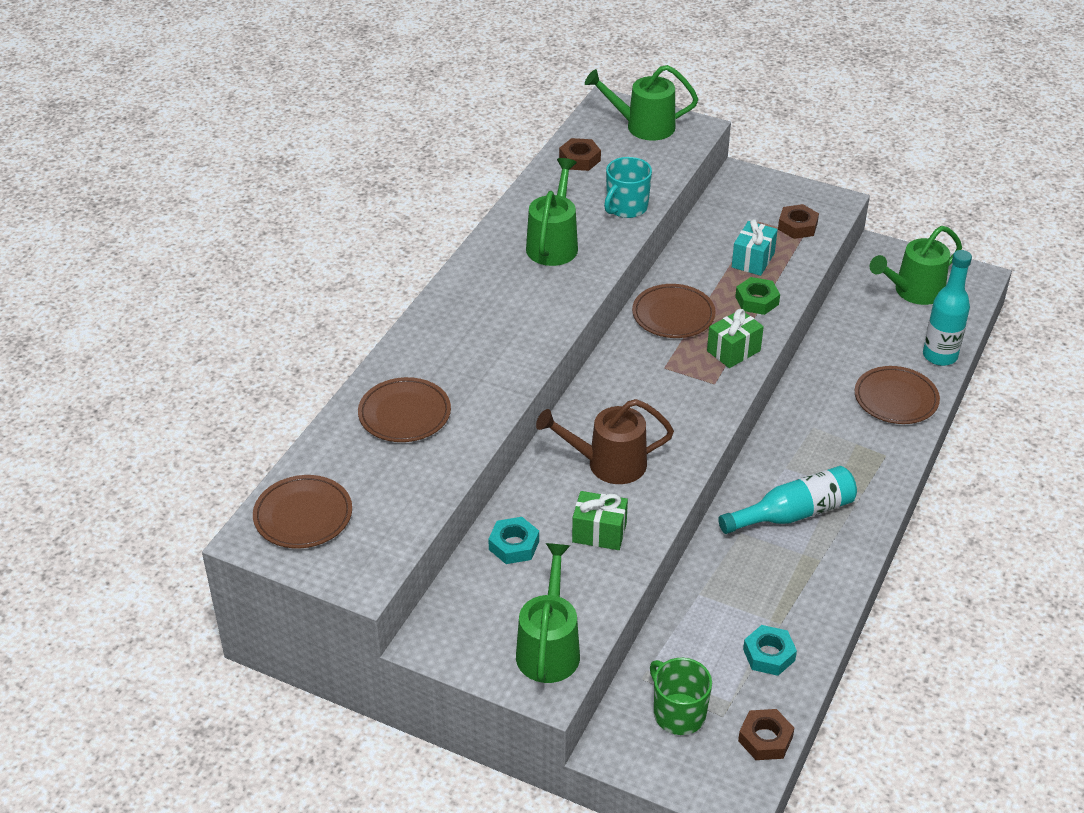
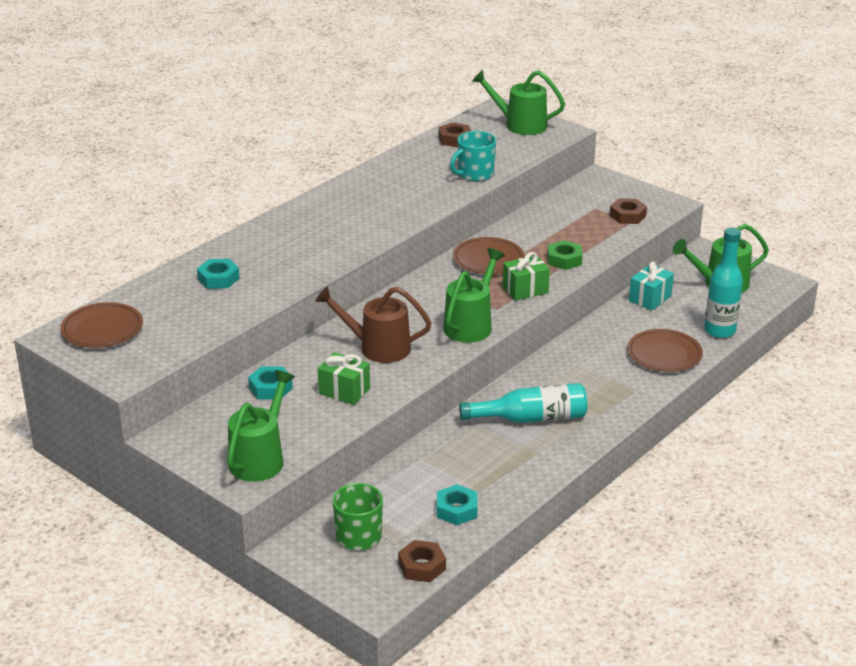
camera: 15 degrees right, 10 degrees down
brown plate [358,377,451,442] -> turquoise nut [197,259,240,289]
green watering can [526,158,578,266] -> green watering can moved to [443,248,505,343]
turquoise gift [732,219,778,276] -> turquoise gift moved to [629,261,674,311]

